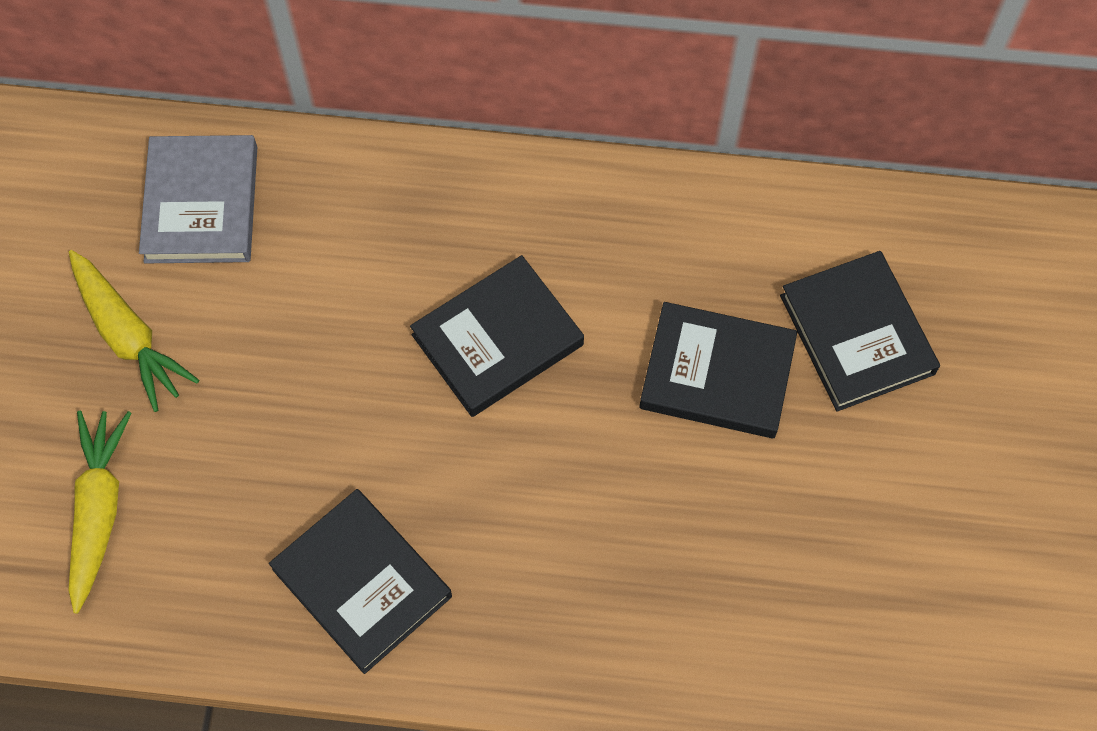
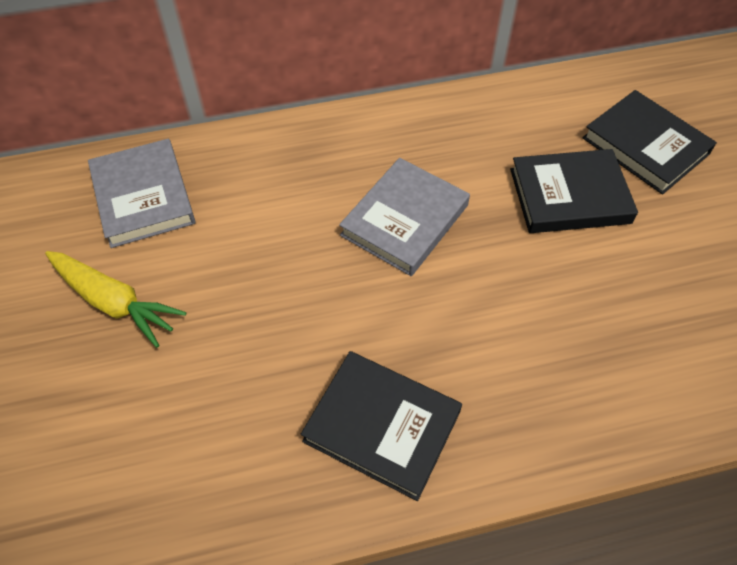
camera: 20 degrees left, 10 degrees down
yellow carrot [68,411,132,613] -> none
black book [410,255,584,417] -> grey book [339,158,470,276]

